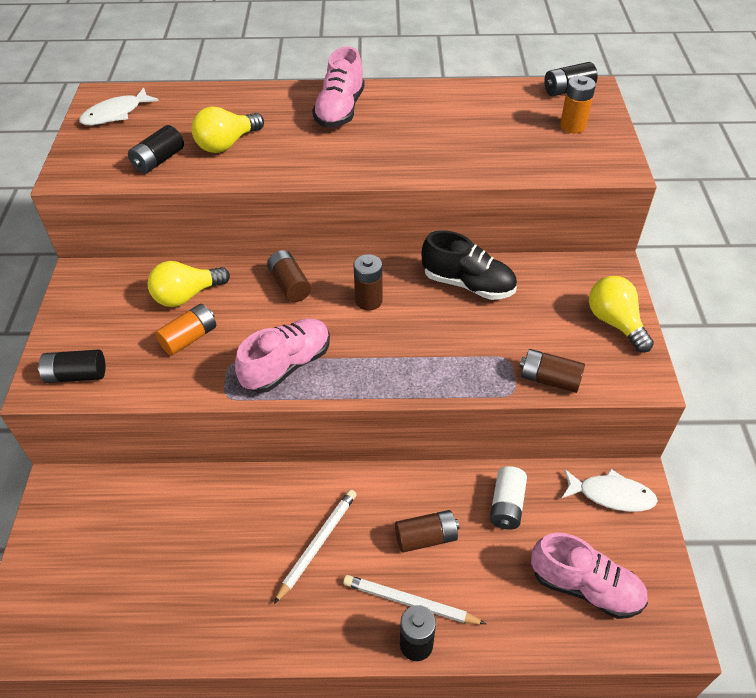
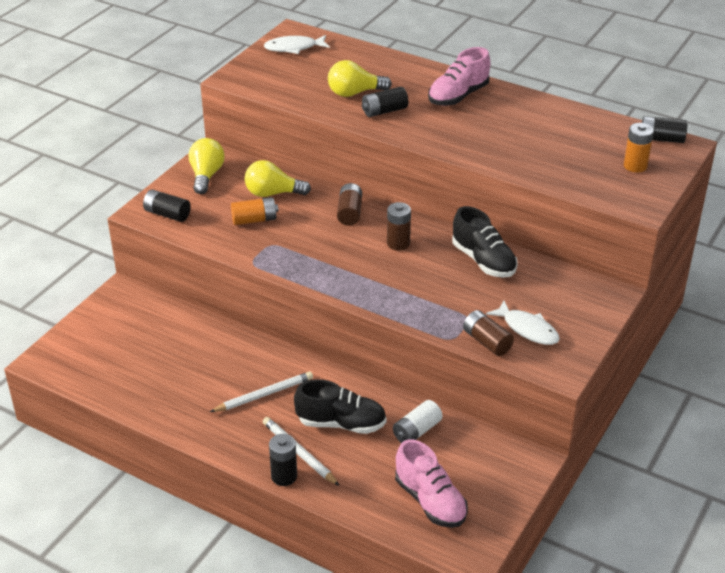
camera: 30 degrees right, 10 degrees down
black battery [128,125,184,174] -> black battery moved to [362,87,408,117]
pink shoe [235,318,330,393] -> none
brown battery [395,510,460,553] -> black shoe [294,379,386,434]
white fish [562,469,658,512] -> white fish moved to [486,301,560,345]
yellow light bulb [589,276,654,353] -> yellow light bulb moved to [188,138,225,194]

